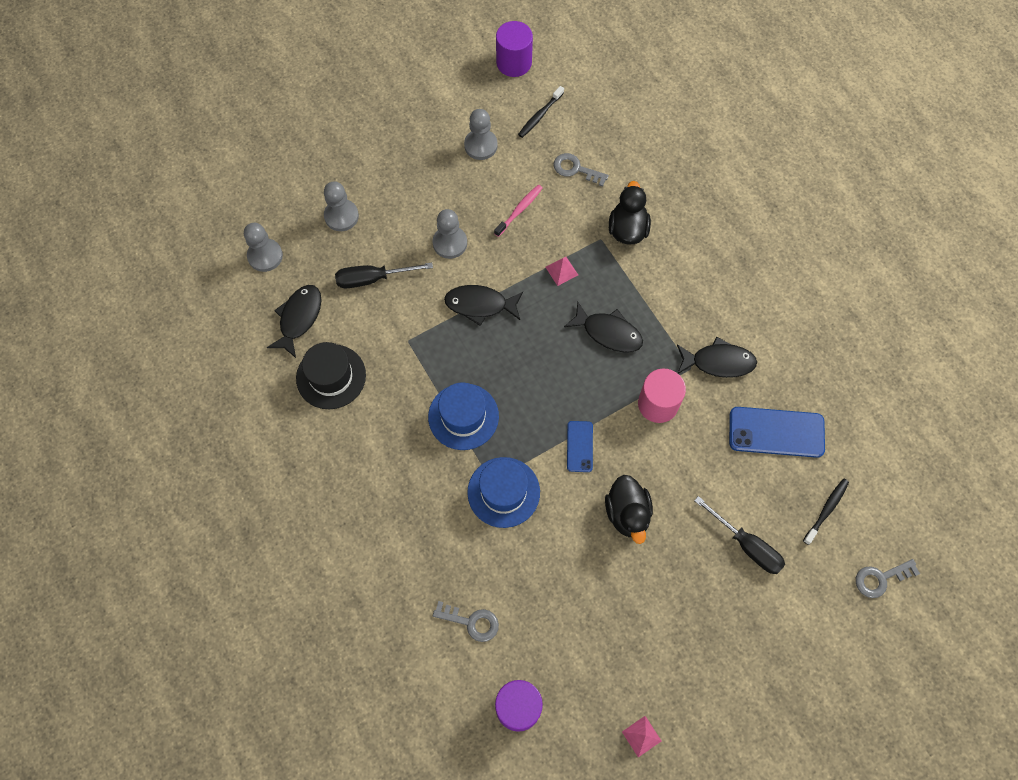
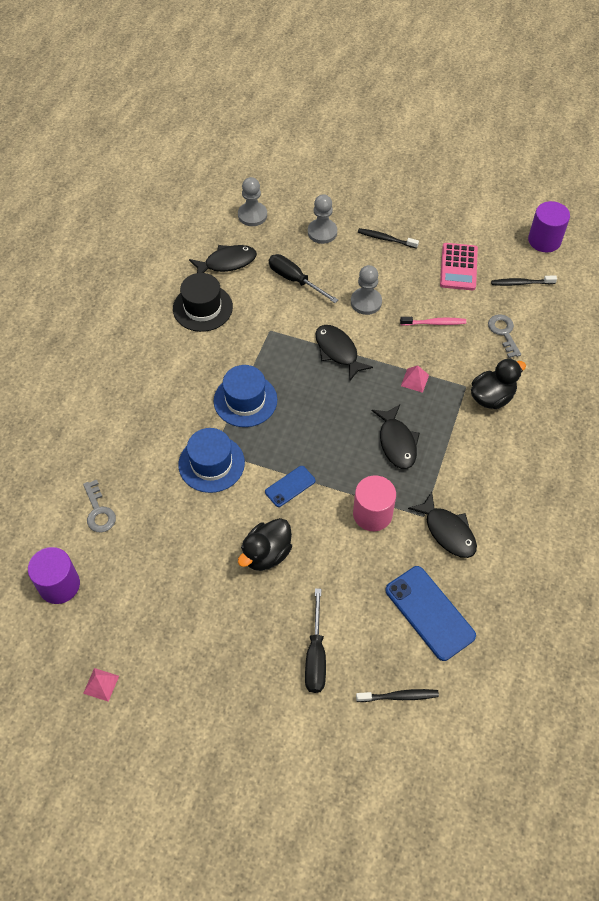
camera: 50 degrees right, 10 degrees down
grey pawn [464,109,498,160] -> pink calculator [440,243,478,290]
grey key [856,559,920,598] -> none
none -> black toothbrush [358,228,419,249]

